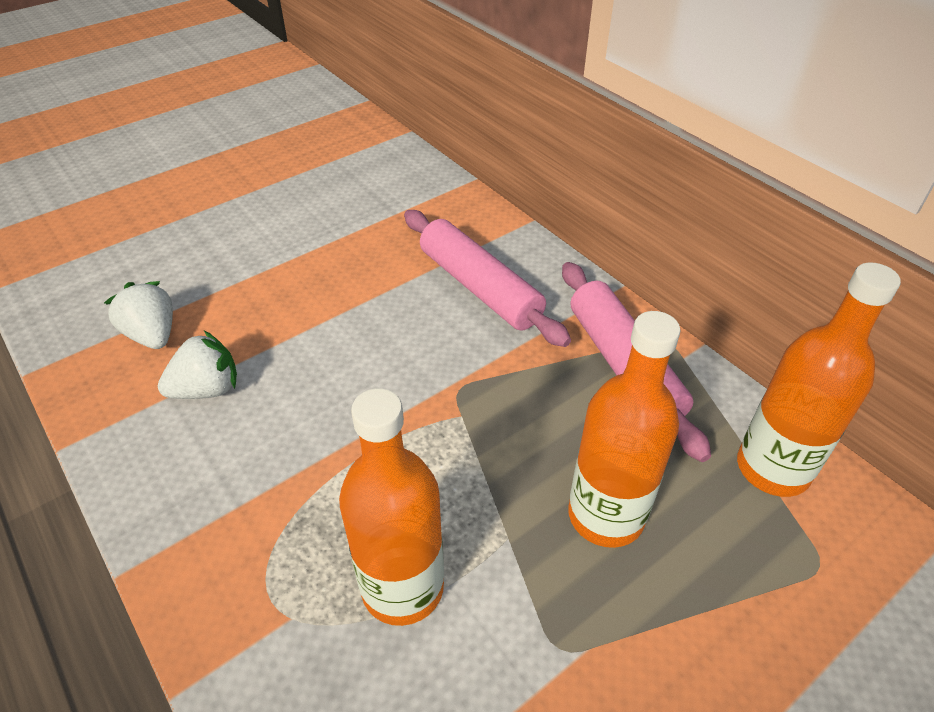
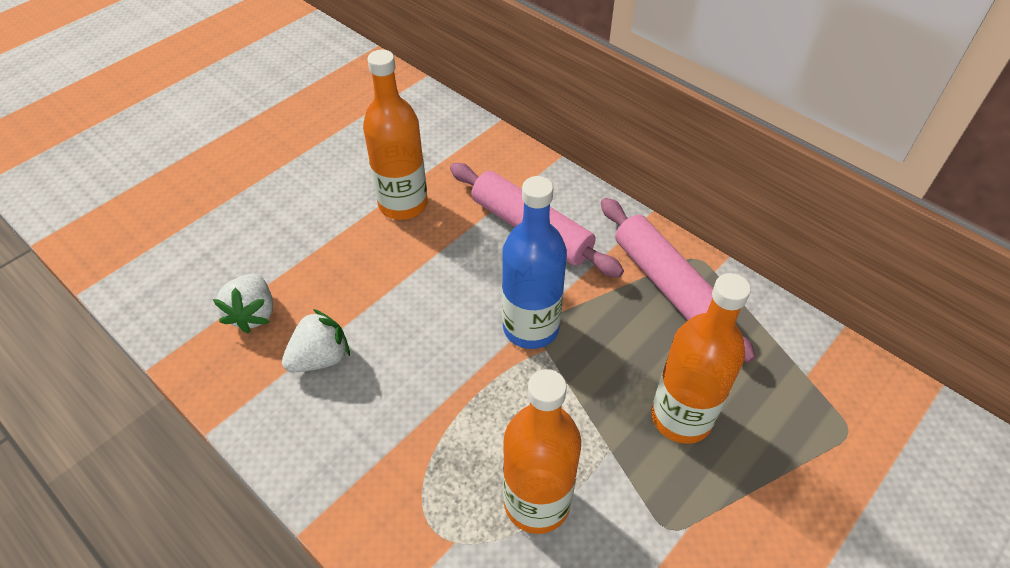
camera: 10 degrees left, 5 degrees up
white strawberry [104,281,173,349] -> white strawberry turned 135 degrees counterclockwise [213,274,273,333]
orange bottle [737,262,901,497] -> orange bottle moved to [363,50,428,220]
none -> blue bottle [502,176,567,349]

